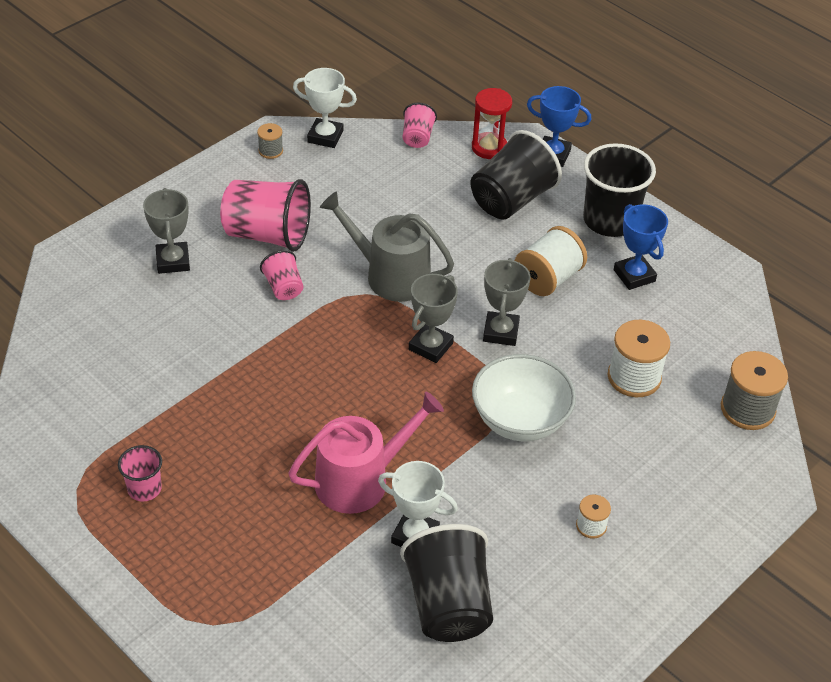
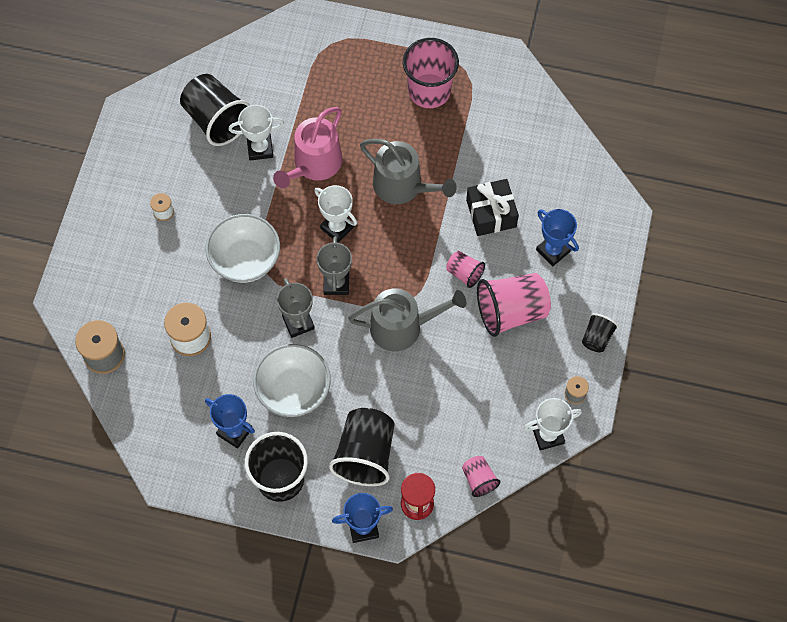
camera: 150 degrees right, 20 degrees up
pink cup [118,445,162,501] -> pink cup [403,38,459,108], size x1.94
grey trophy [143,188,190,274] -> blue trophy [536,209,579,266]
white spool [515,226,587,296] -> white bowl [253,344,331,417]
none -> white trophy [314,185,357,243]
none -> grey watering can [360,139,457,204]
none -> black gift [466,179,519,236]
none -> black cup [582,313,618,352]

